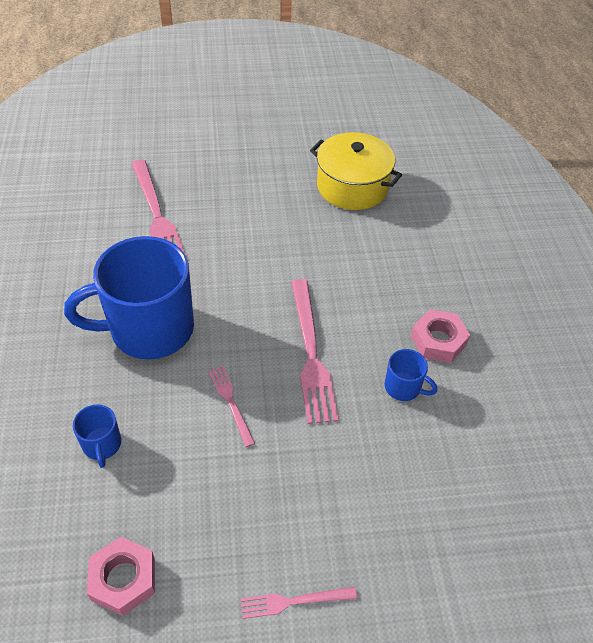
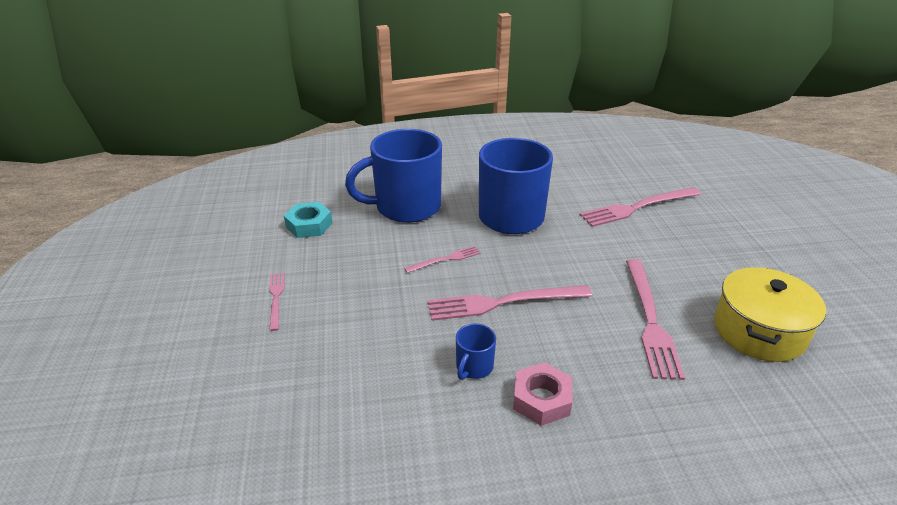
camera: 90 degrees right, 15 degrees down
blue mug [73,404,121,468] -> blue mug [345,129,442,223], size x2.37
pink nut [87,537,155,616] -> turquoise nut [284,202,332,238]
none -> pink fork [626,259,685,380]

